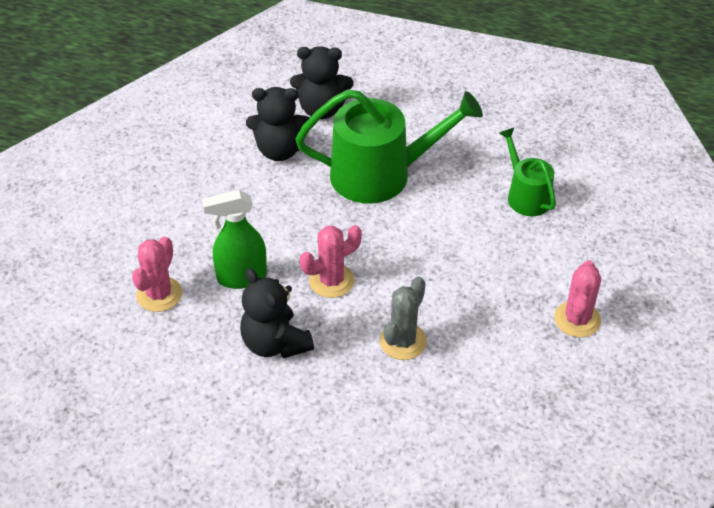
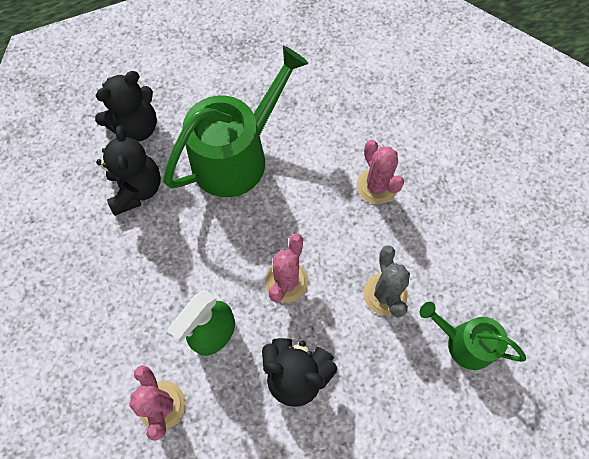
camera: 40 degrees left, 20 degrees up
black teddy bear [246,87,310,161] -> black teddy bear turned 60 degrees counterclockwise [96,126,161,216]
green watering can [499,128,556,216] -> green watering can moved to [420,302,526,370]
pink cactus [554,260,601,338] -> pink cactus moved to [357,140,404,204]

